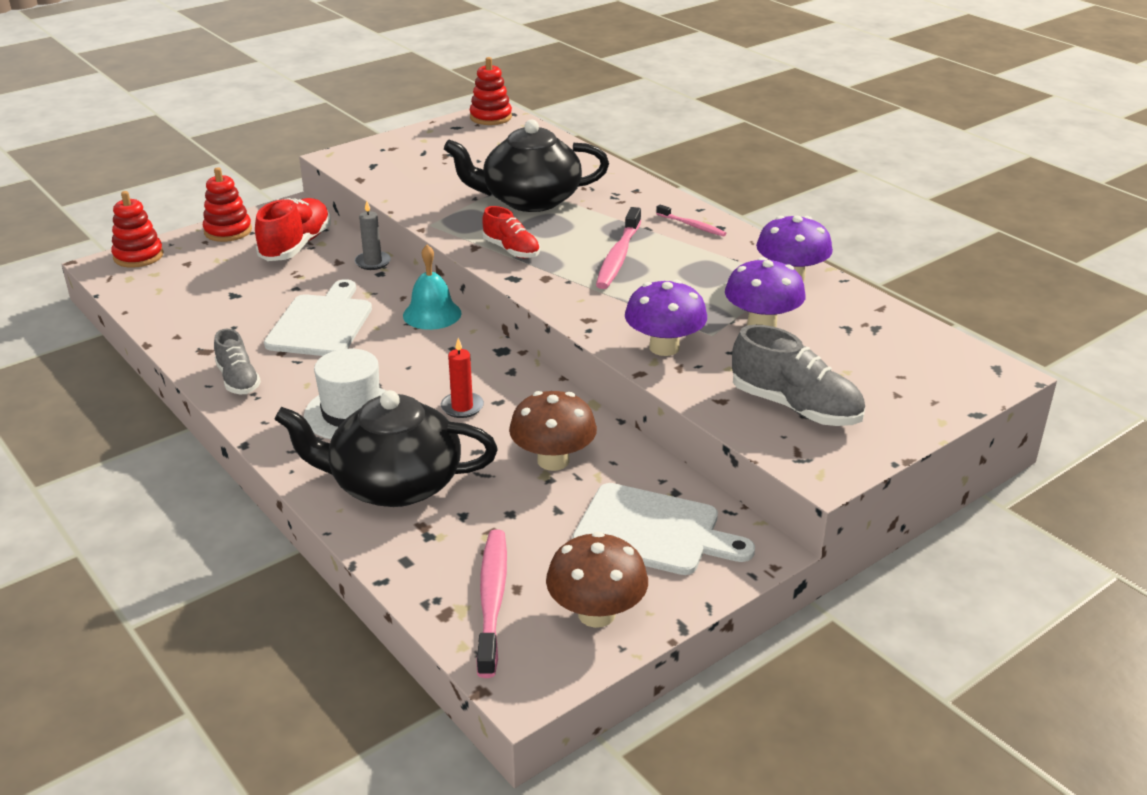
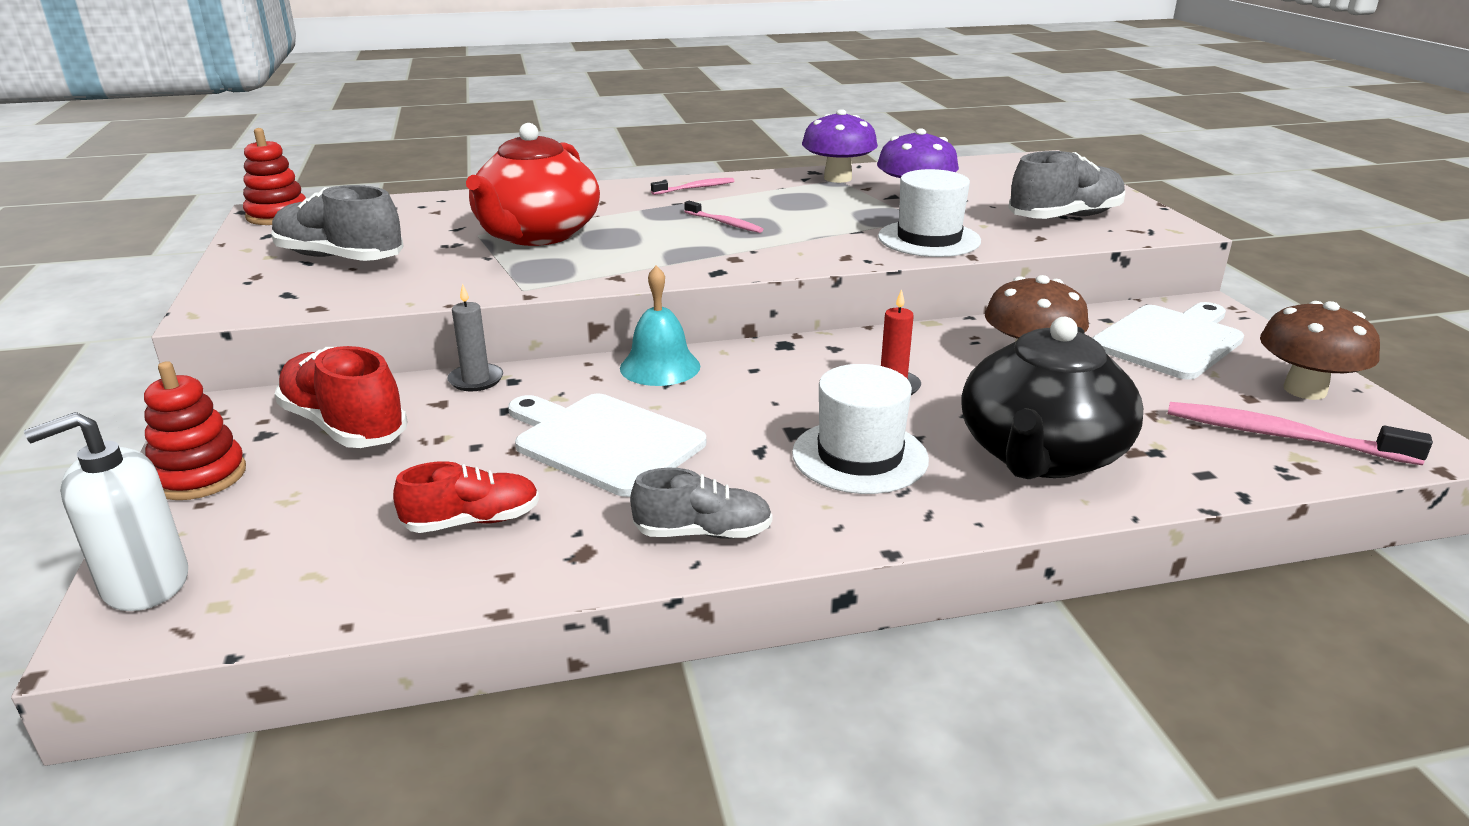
camera: 65 degrees left, 5 degrees down
red stacking toy [111,191,164,268] -> white soap dispenser [24,412,188,611]
black teapot [444,119,609,212] -> red teapot [466,123,600,246]
red shoe [482,206,540,258] -> red shoe moved to [393,461,539,533]
pink toothbrush [596,207,641,289] -> pink toothbrush [684,201,763,233], size x0.57
purple mushroom [625,280,707,356] -> white hat [878,169,981,257]
none -> grey shoe [271,185,404,261]

